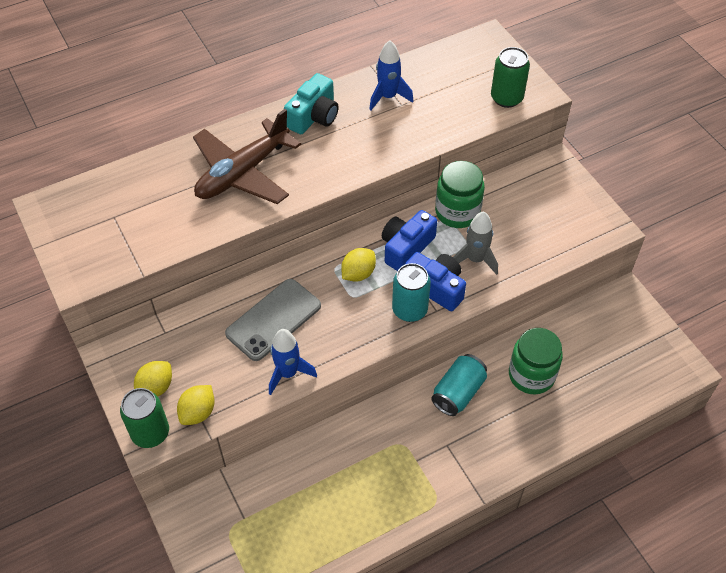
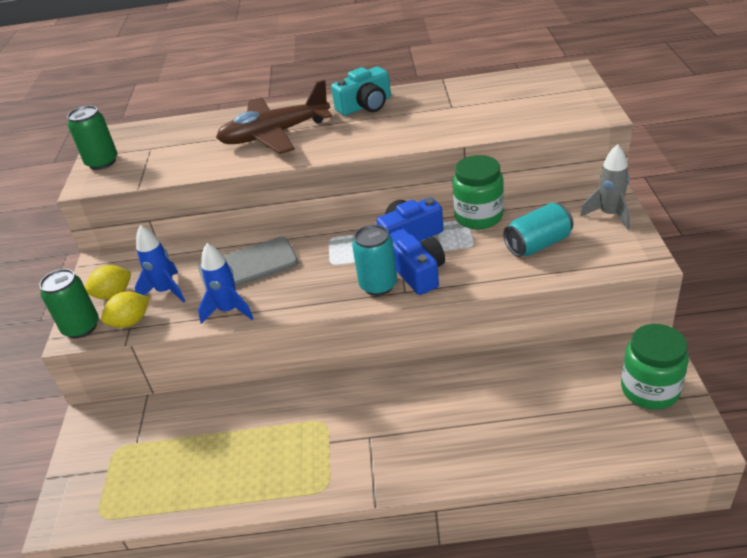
camera: 30 degrees right, 15 degrees down
yellow lemon [341,248,376,282] -> none
blue rocket [369,40,414,110] -> blue rocket moved to [135,225,185,303]
turquoise can [431,354,487,416] -> turquoise can moved to [503,203,573,257]
grey rocket [453,211,498,275] -> grey rocket moved to [580,144,630,230]
green can [491,47,530,108] -> green can moved to [67,106,117,170]
green jar [509,328,563,395] -> green jar moved to [621,324,689,410]

